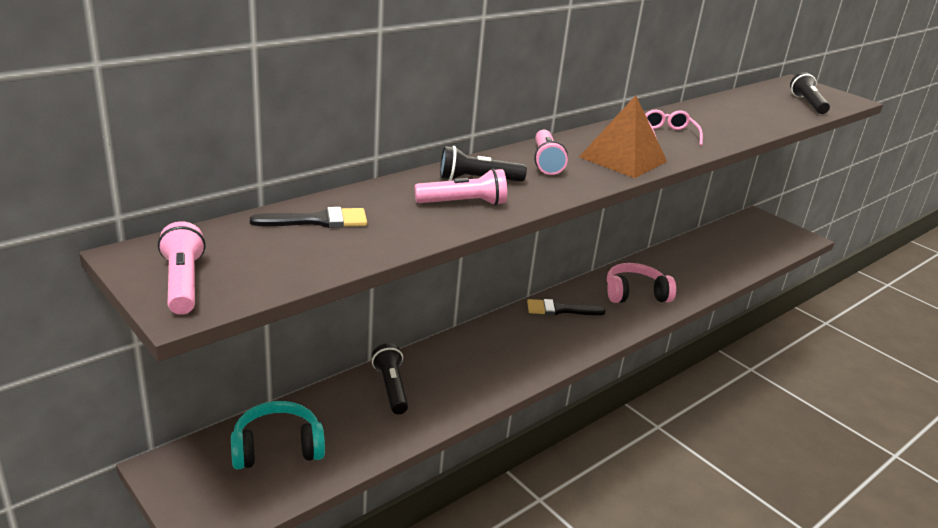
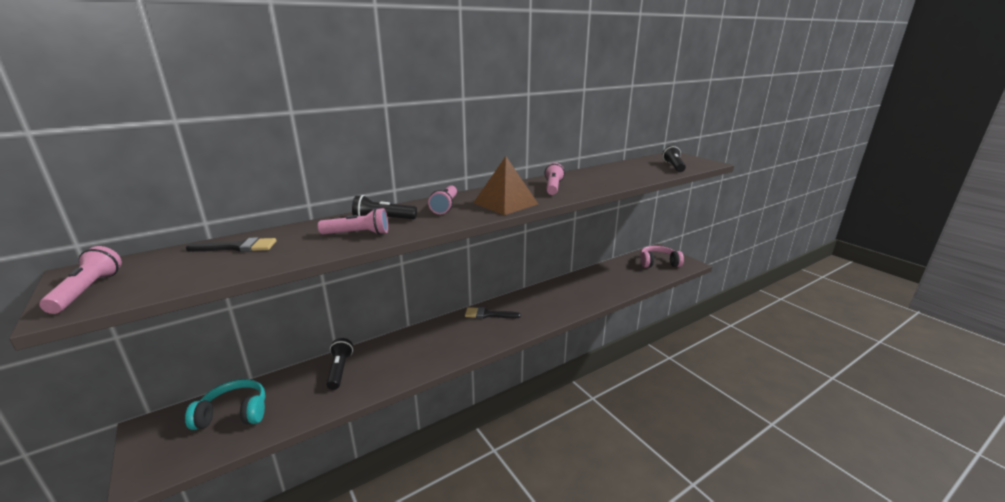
camera: 10 degrees right, 5 degrees down
pink headphones [607,263,676,303] -> pink headphones moved to [640,246,684,268]
pink glasses [645,110,703,146] -> pink flashlight [544,163,565,195]

